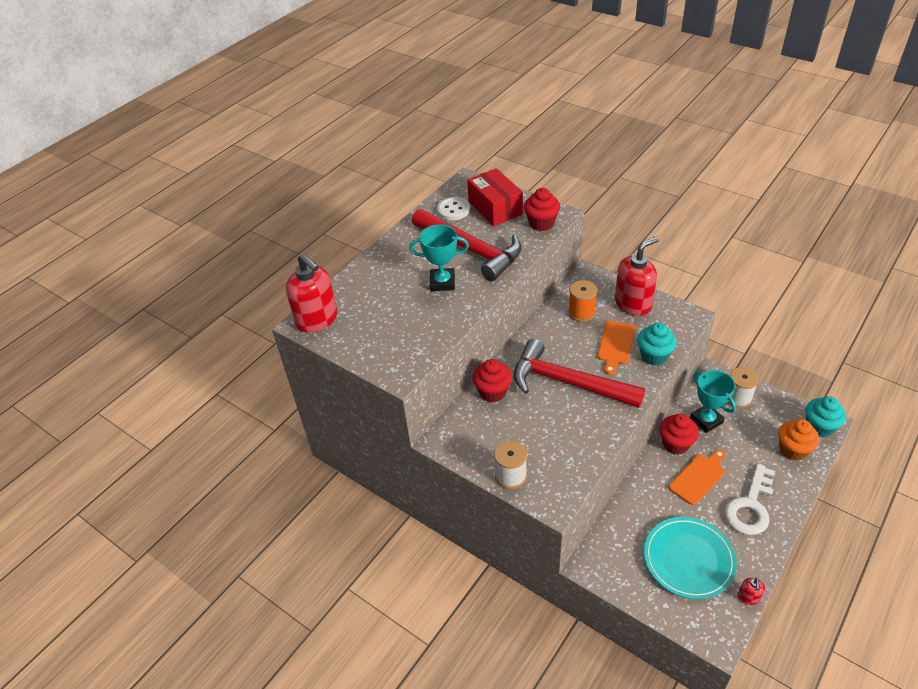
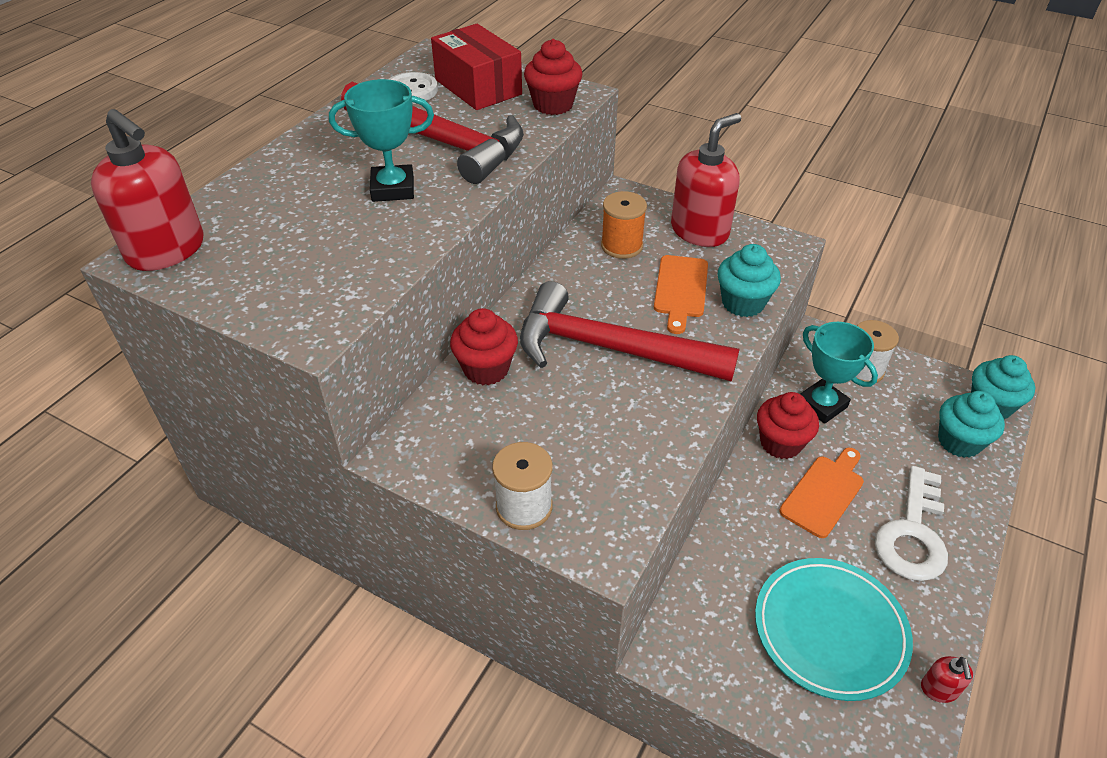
camera: 10 degrees left, 0 degrees up
orange cupcake [778,419,819,461] -> turquoise cupcake [938,391,1005,458]

